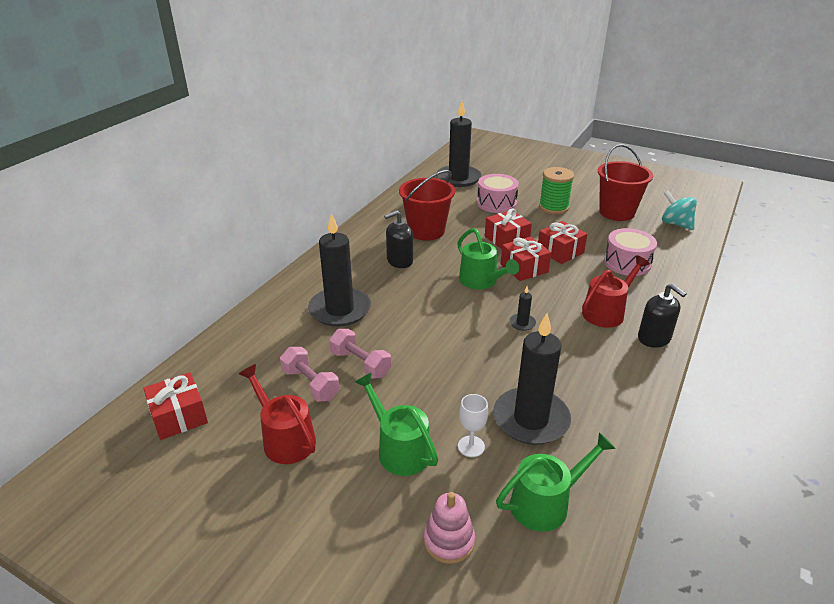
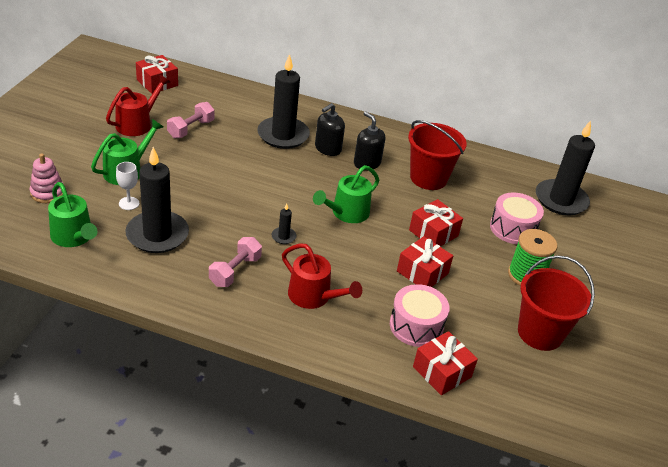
camera: 75 degrees right, 5 degrees up
pink dumbbell [329,329,391,379] -> pink dumbbell moved to [209,237,262,287]
red gift [501,237,551,281] -> red gift moved to [413,331,478,395]
black soap dispenser [638,283,687,348] -> black soap dispenser moved to [315,103,345,156]
turquoise spinning top [662,191,697,230] -> none

